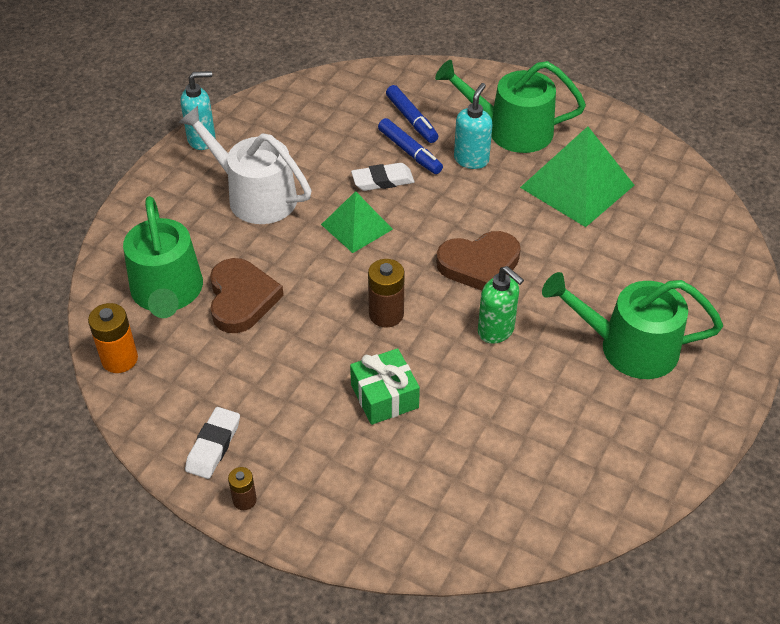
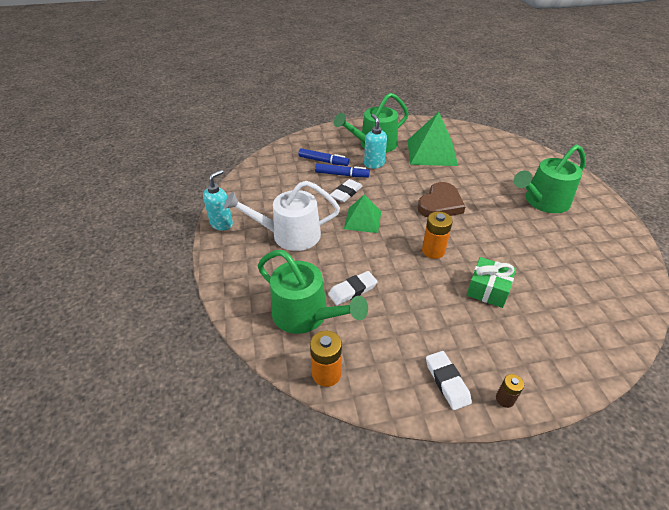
camera: 40 degrees left, 5 degrees down
brown heart [210,258,284,333] -> white eraser [328,271,378,305]
brown battery [368,259,405,327] -> orange battery [422,212,453,259]
green soap dispenser [478,266,524,344] -> none

